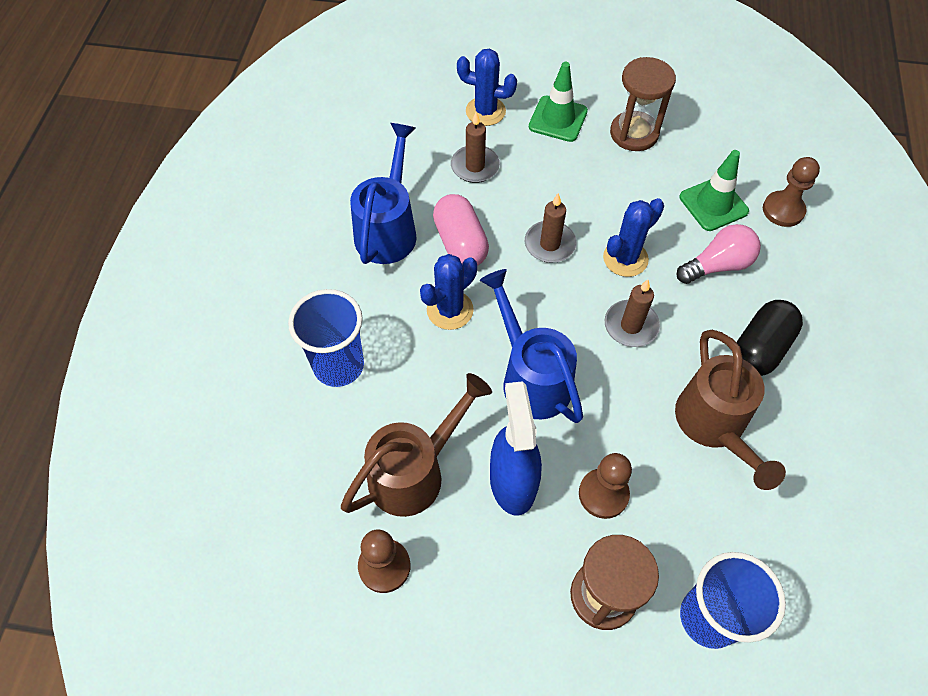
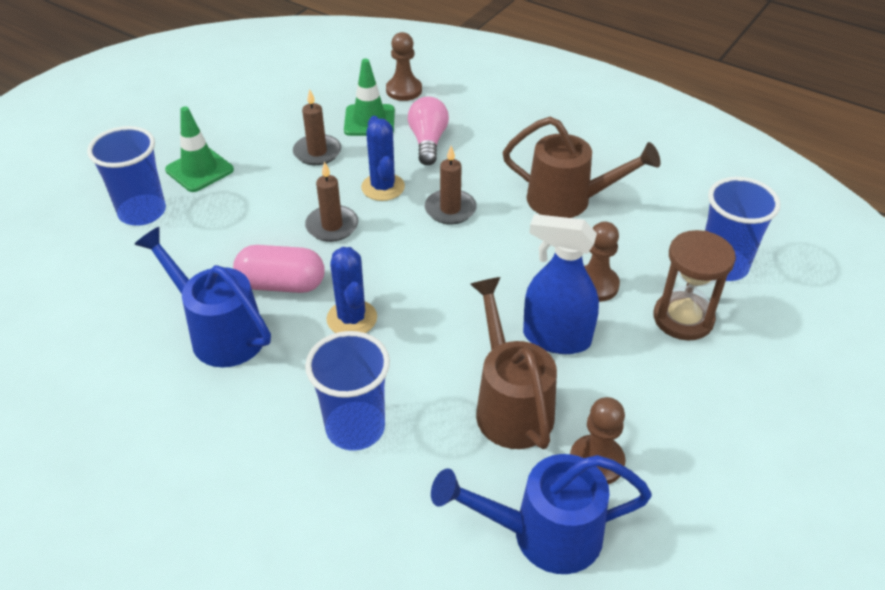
camera: 65 degrees left, 15 degrees down
brown candle [451,112,500,183] -> brown candle moved to [293,89,341,165]
blue cactus [457,49,517,126] -> blue cup [87,126,166,226]
blue watering can [480,269,583,423] -> blue watering can moved to [431,454,652,574]
brown hourglass [610,57,676,151] -> none
black capsule [736,300,803,376] -> none

